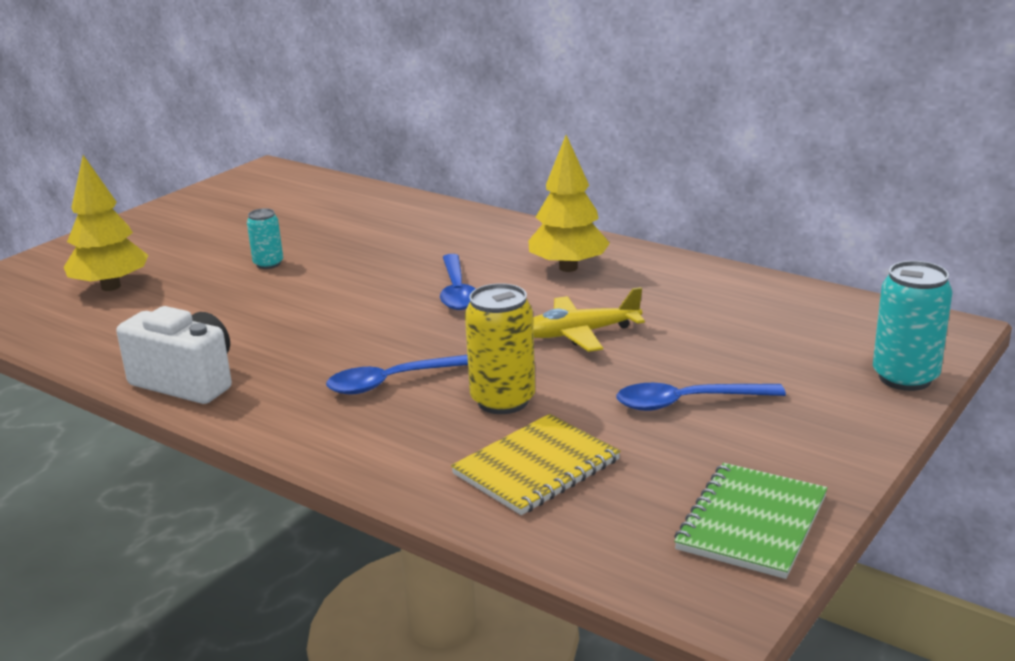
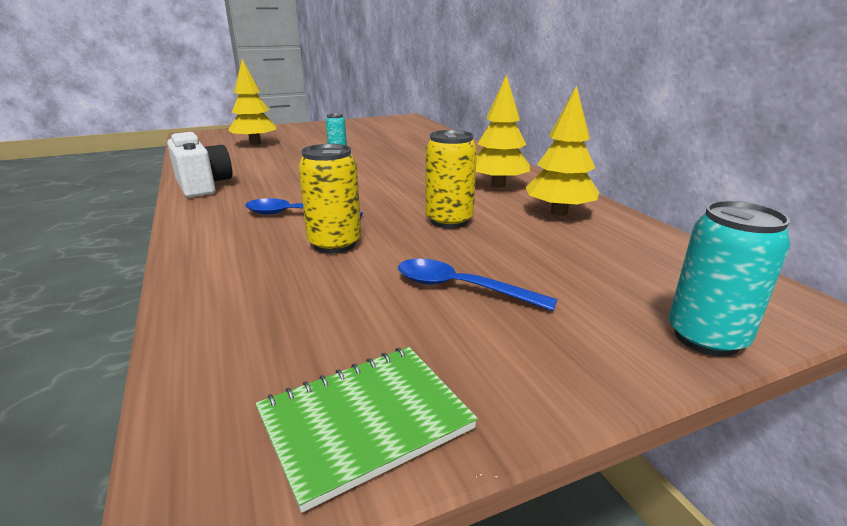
camera: 30 degrees right, 0 degrees up
blue spoon [440,254,475,310] -> none
yellow notebook [451,414,621,515] -> none
yellow plane [533,287,645,352] -> yellow can [425,130,477,228]
none -> yellow tree [526,85,599,216]

